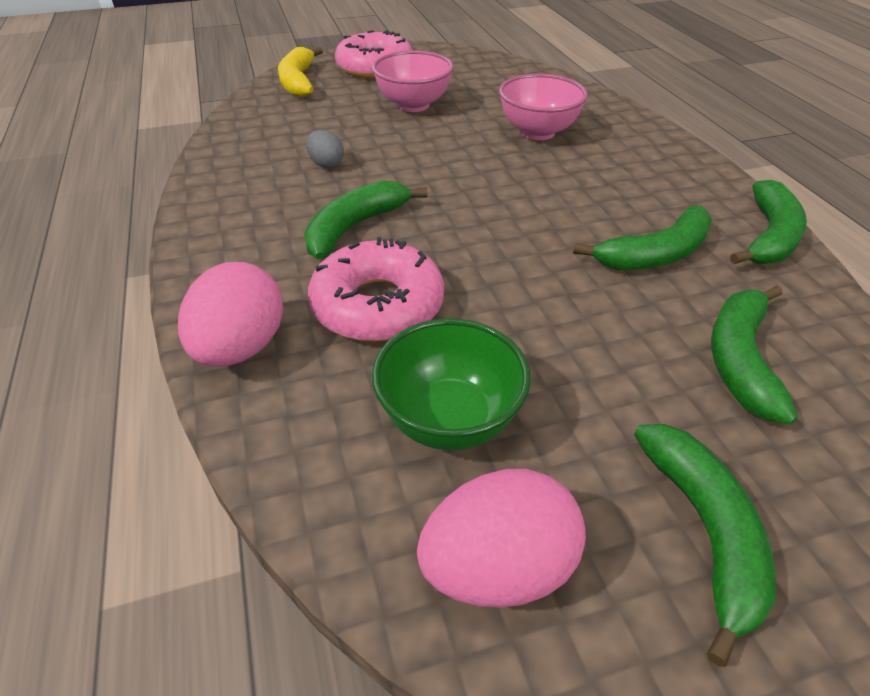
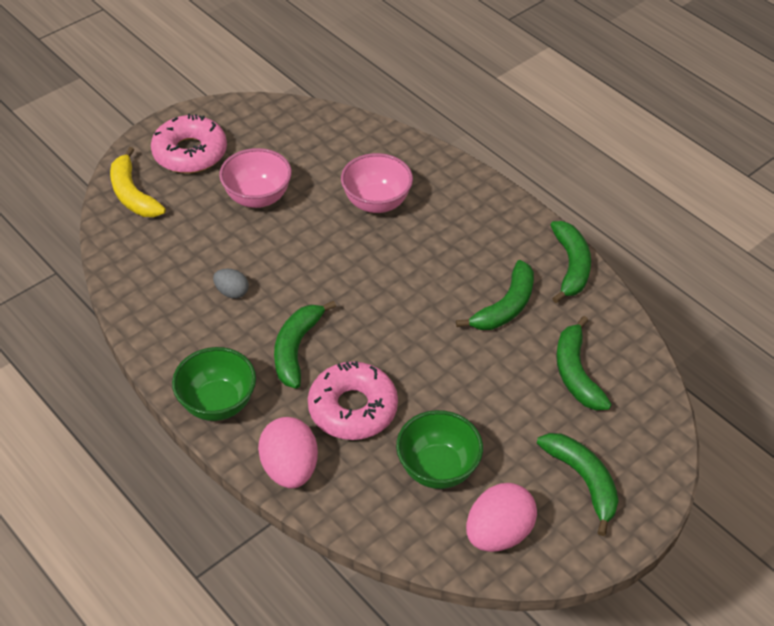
camera: 25 degrees left, 5 degrees up
none -> green bowl [172,347,256,421]

